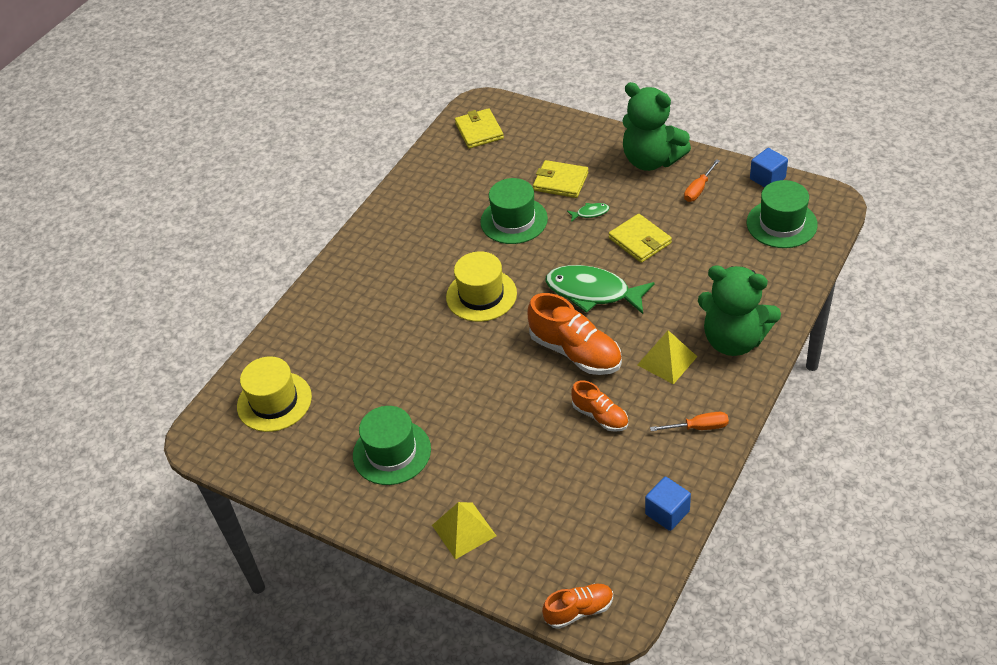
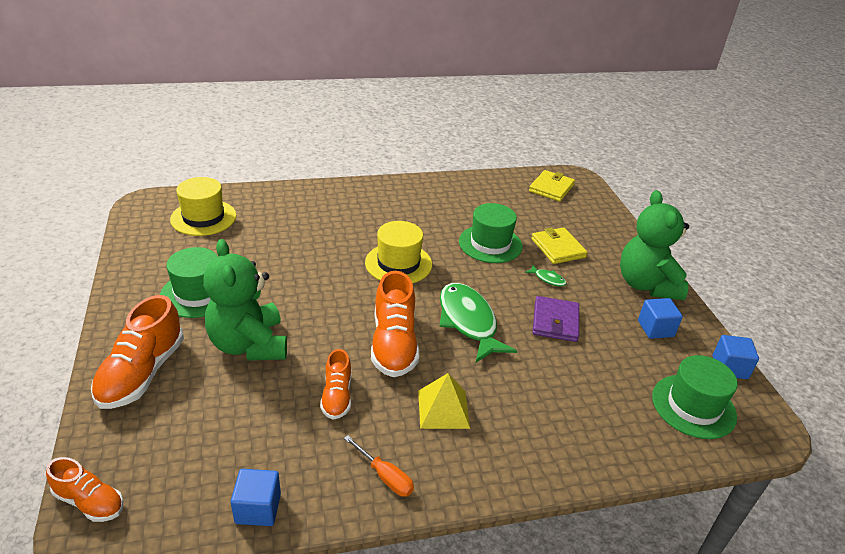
camera: 40 degrees right, 10 degrees down
yellow pyramid [432,502,496,560] -> orange shoe [91,295,184,409]
yellow wallet [608,214,672,263] -> purple wallet [533,296,579,342]
orange screwdriver [684,159,720,202] -> blue cube [638,298,683,339]
green teddy bear [698,265,781,356] -> green teddy bear moved to [203,239,287,361]

